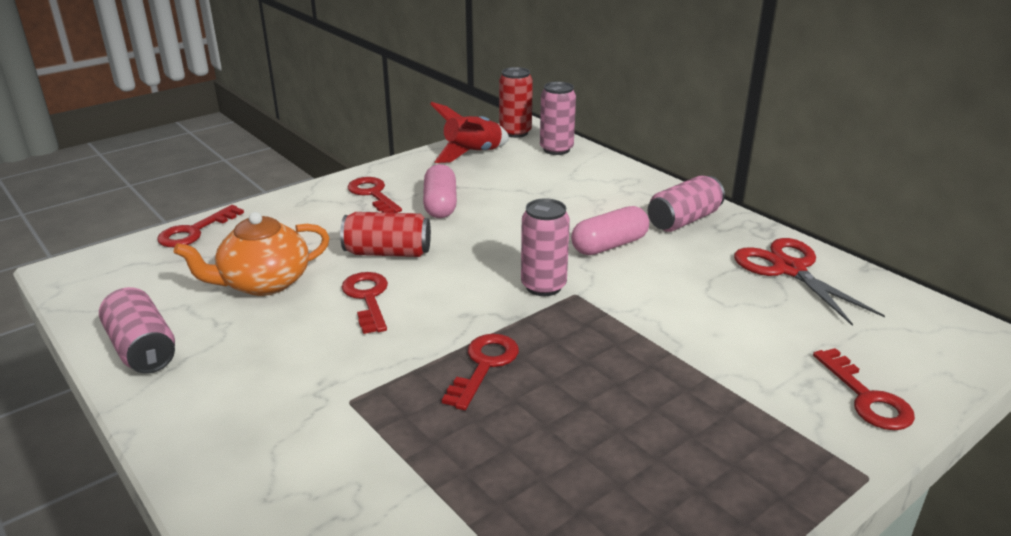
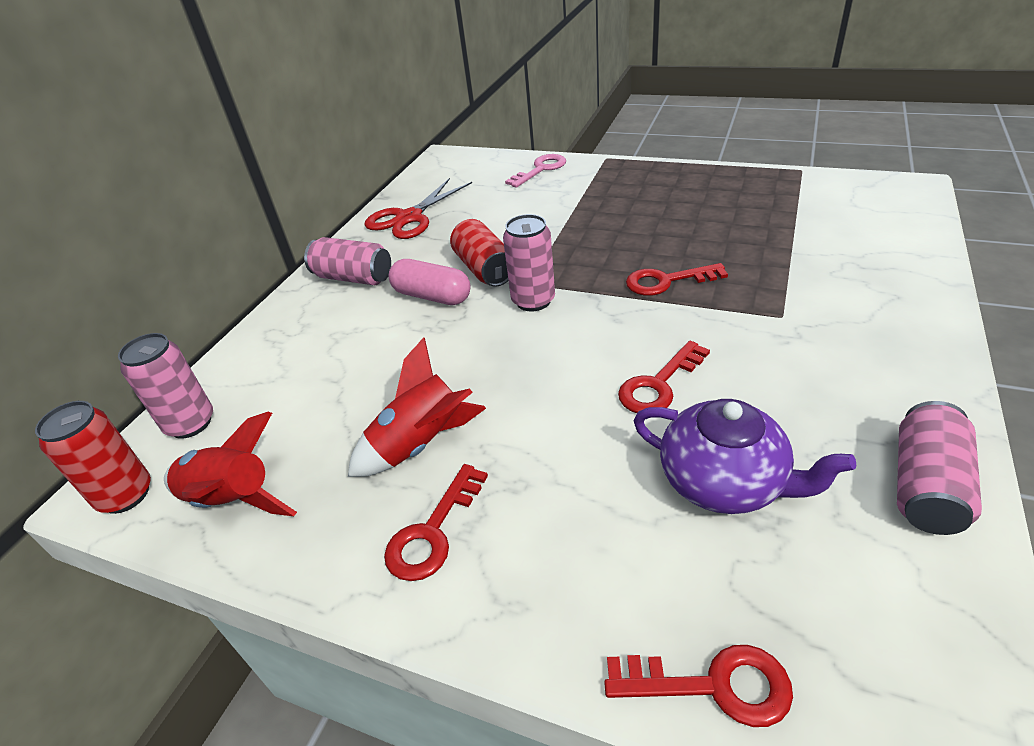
camera: 115 degrees left, 10 degrees up
orange teapot [174,212,330,296] -> purple teapot [634,399,856,514]
red can [340,212,431,257] -> red can moved to [450,219,508,287]
pink capsule [423,164,457,218] -> red rocket [348,337,486,477]
red key [813,348,915,430] -> pink key [505,154,566,188]

